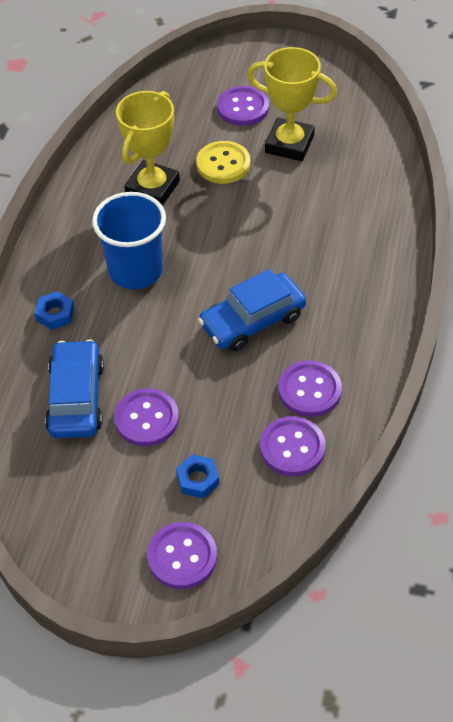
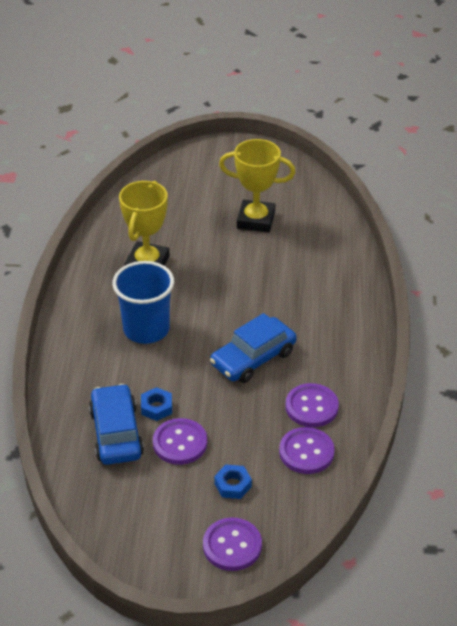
camera: 10 degrees left, 10 degrees down
blue nut [35,291,74,330] -> blue nut moved to [141,387,172,421]
yellow button [196,141,250,184] -> none
purple button [217,86,269,126] -> none

